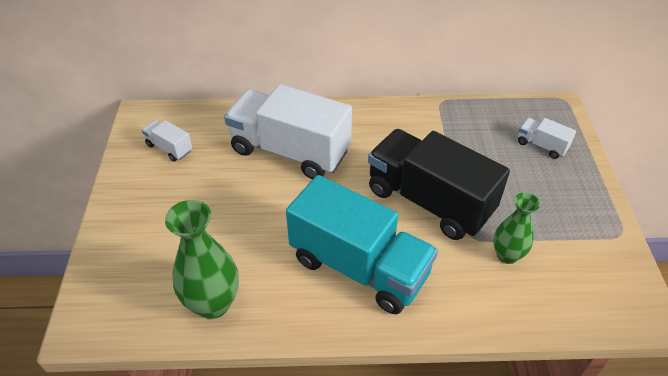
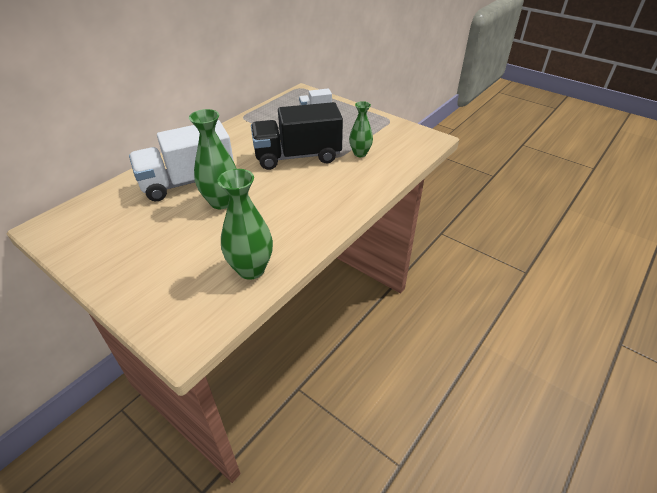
camera: 50 degrees left, 5 degrees down
white truck [142,120,192,162] -> none
turquoise truck [286,175,438,314] -> none
none -> green vase [189,109,237,209]

